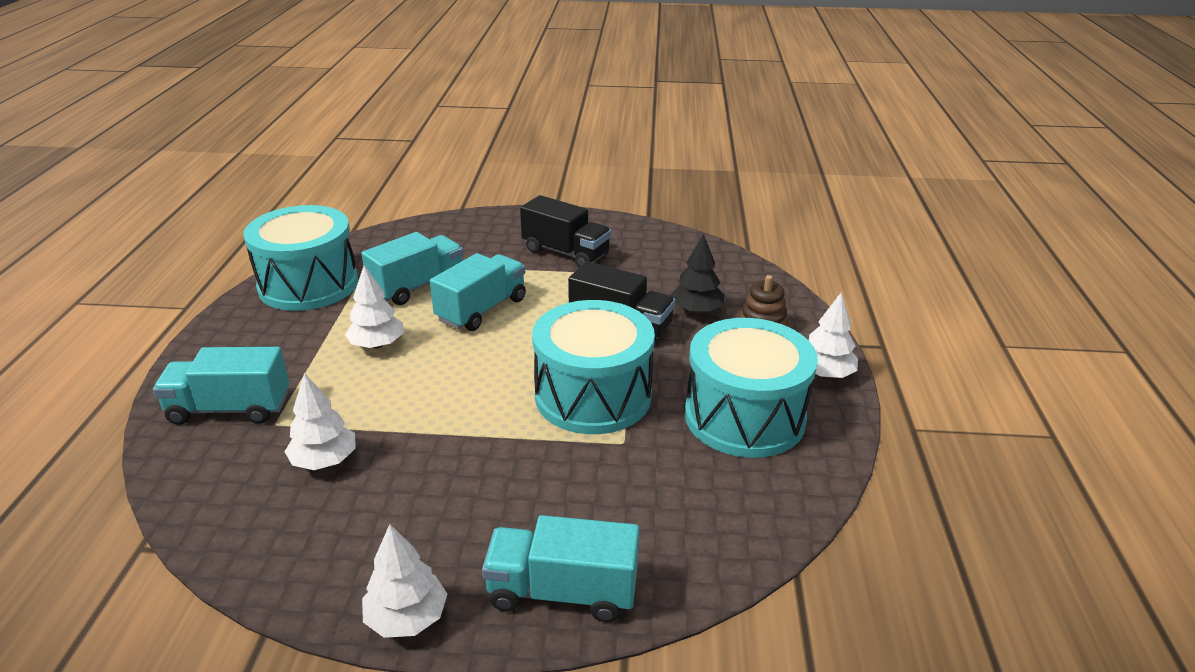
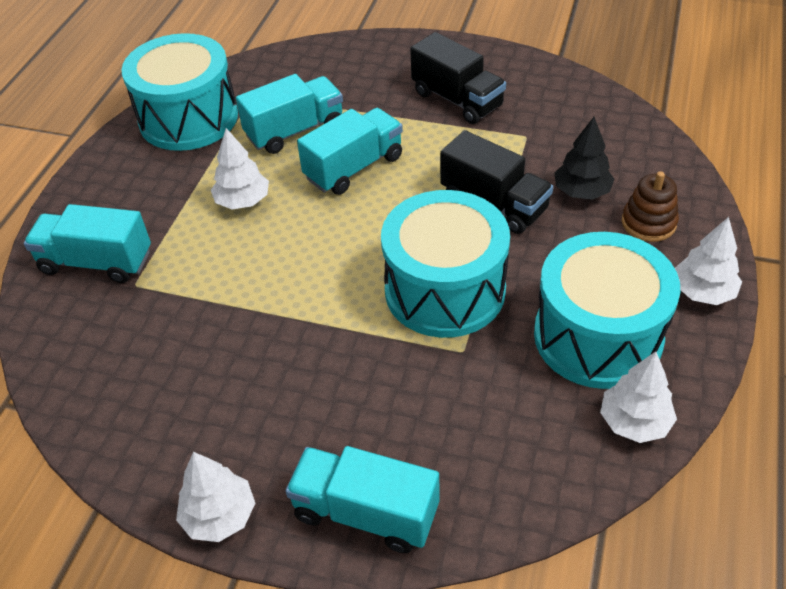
camera: 15 degrees right, 15 degrees up
white tree [284,373,356,470] -> white tree moved to [600,351,677,443]

